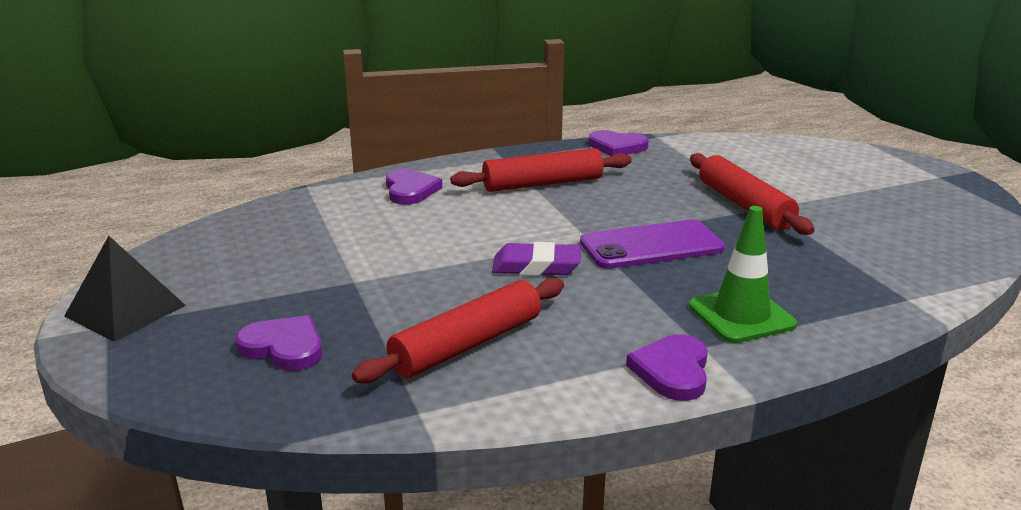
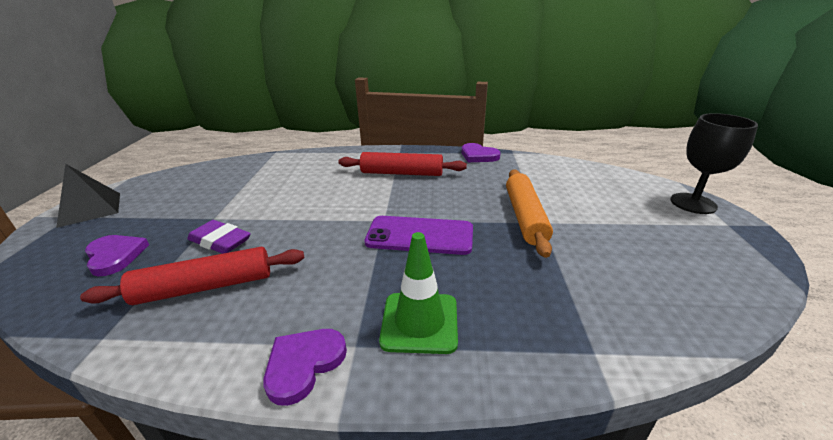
camera: 25 degrees right, 5 degrees up
purple heart [386,169,442,205] -> none
purple eraser [492,242,581,276] -> purple eraser moved to [187,220,251,254]
red rolling pin [690,153,815,235] -> orange rolling pin [506,169,553,258]
none -> black goblet [670,113,758,214]

